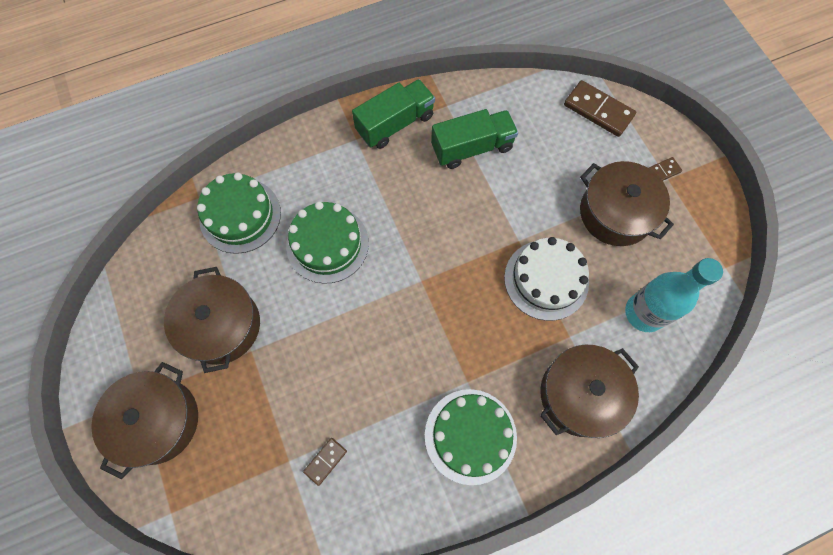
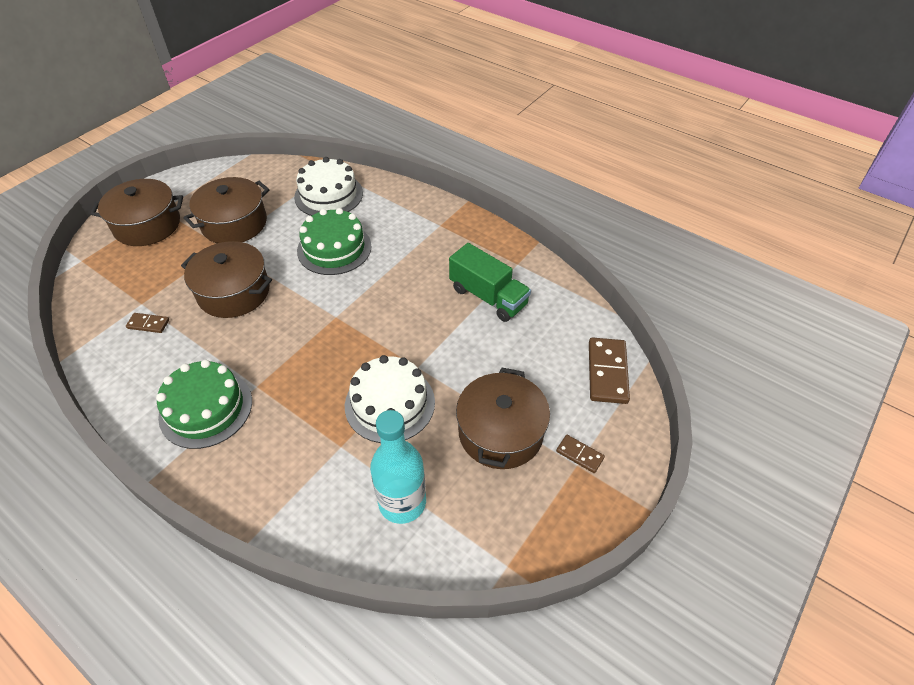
camera: 60 degrees right, 20 degrees down
green cake [197,173,281,254] -> white cake [294,157,363,216]
green truck [352,79,435,149] -> none
brown pot [540,345,639,438] -> brown pot moved to [181,241,272,318]

